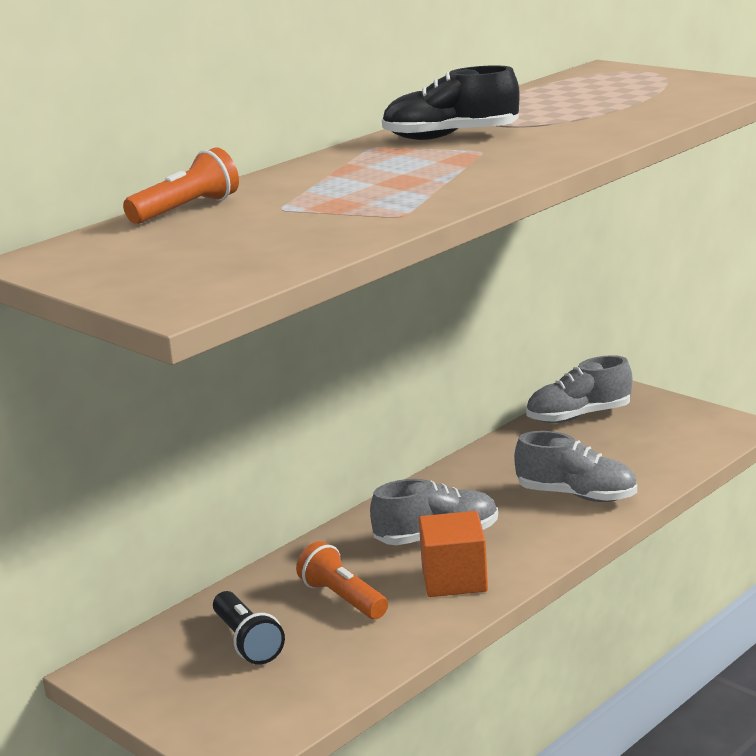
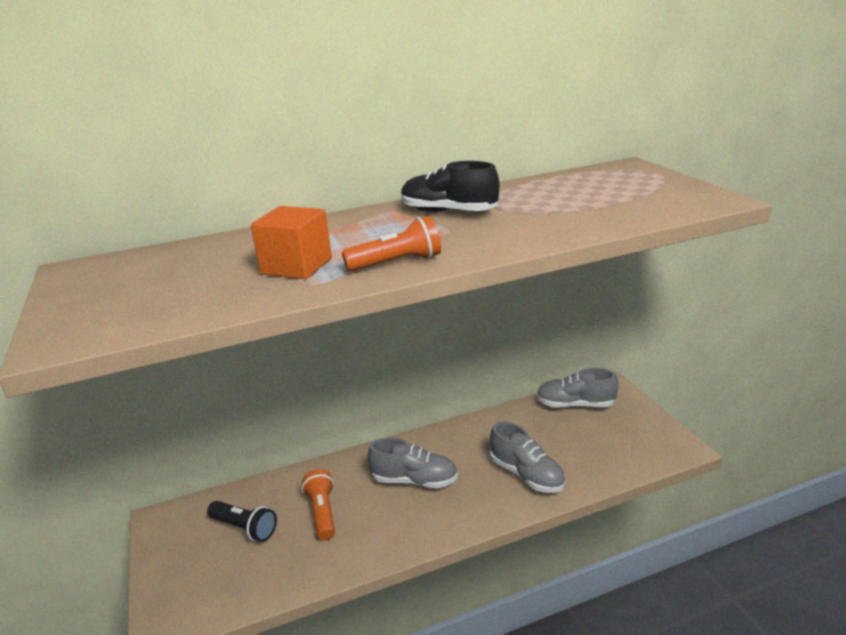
camera: 25 degrees right, 5 degrees up
orange flashlight [123,147,239,224] -> orange flashlight moved to [342,216,441,272]
black flashlight [213,591,285,665] -> black flashlight turned 60 degrees counterclockwise [207,501,277,542]
orange cube [419,511,488,597] -> orange cube moved to [251,206,332,279]

